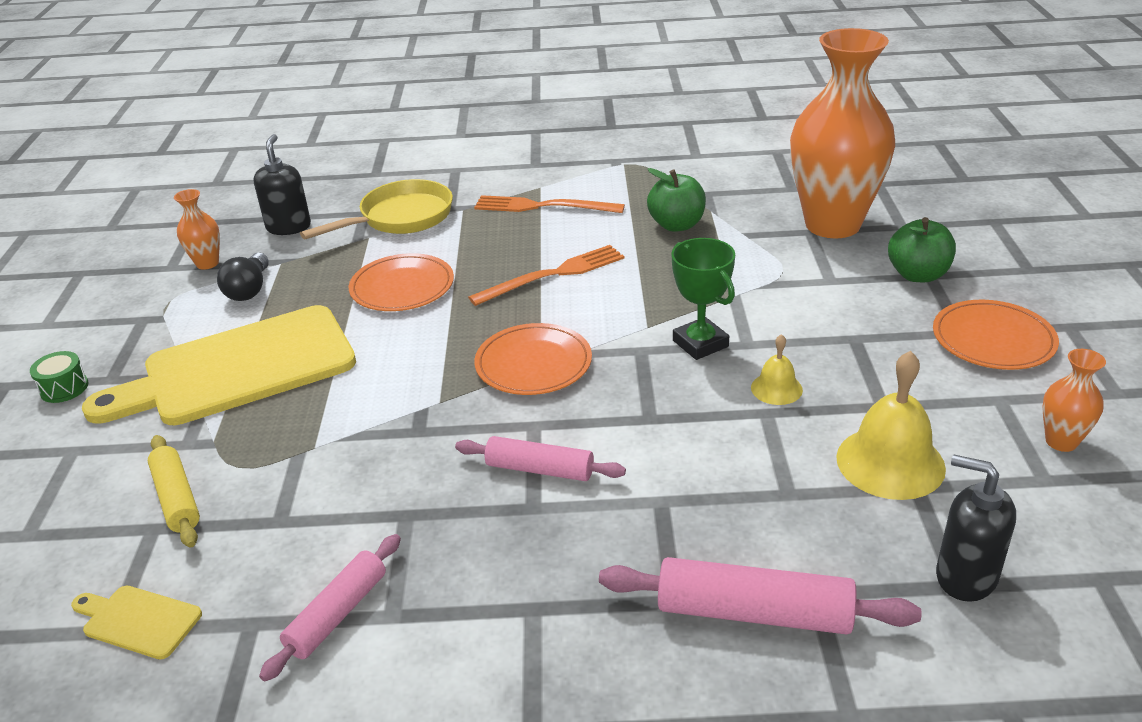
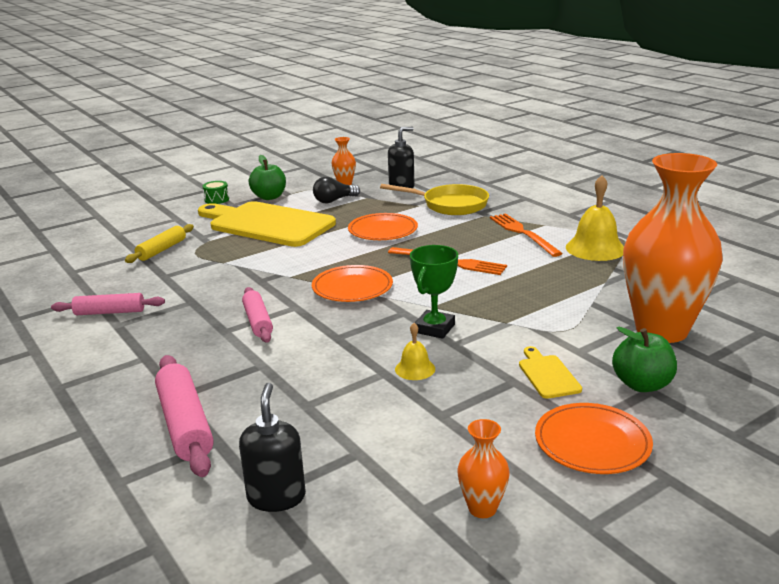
camera: 55 degrees right, 10 degrees down
yellow cutting board [71,586,202,660] -> yellow cutting board moved to [519,346,582,399]
green apple [647,168,706,232] -> green apple moved to [249,155,286,200]
yellow bell [836,351,946,500] -> yellow bell moved to [566,175,624,261]

